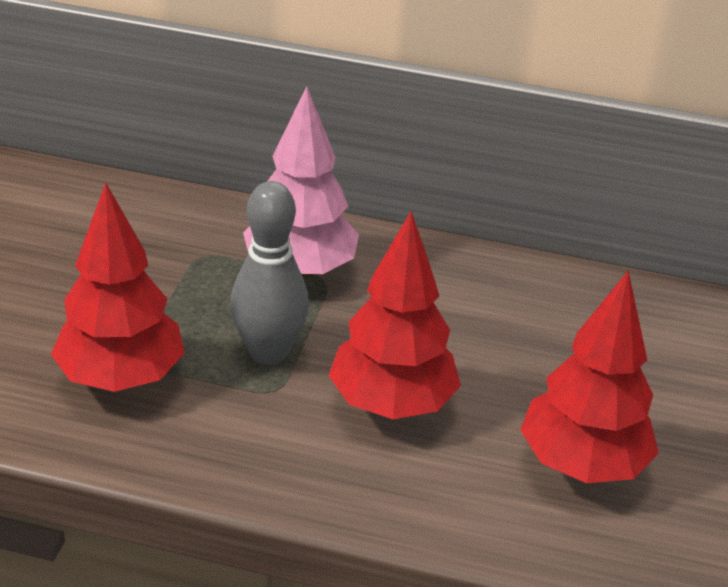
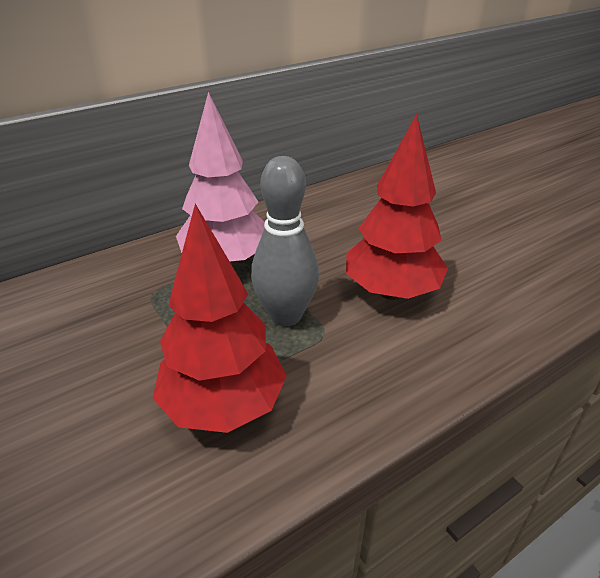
camera: 45 degrees left, 0 degrees up
red tree [520,271,659,483] -> none

